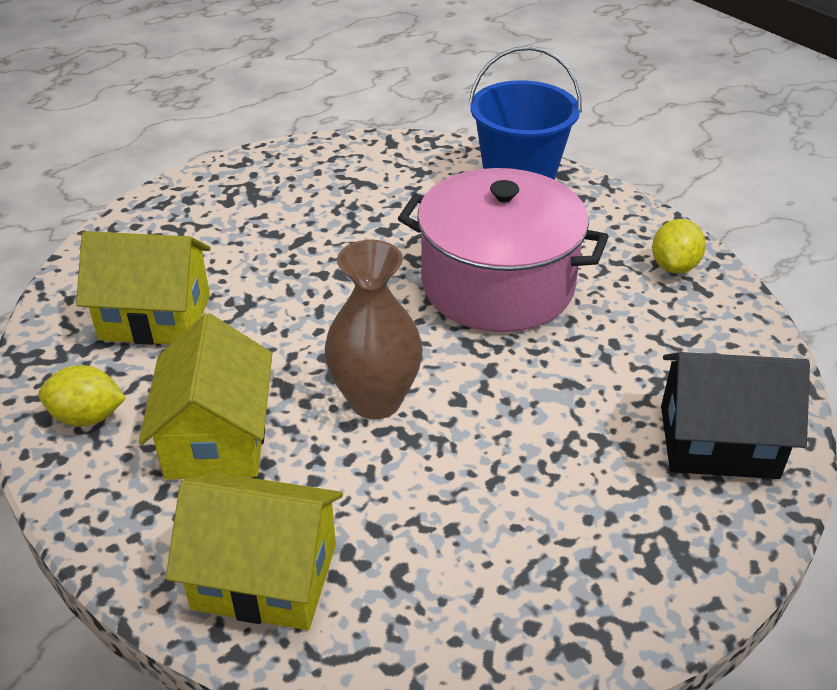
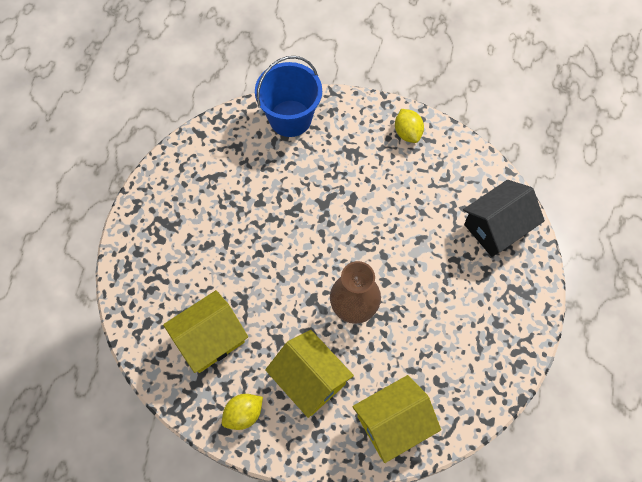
camera: 40 degrees left, 25 degrees up
pink pot [398,168,609,332] -> none

